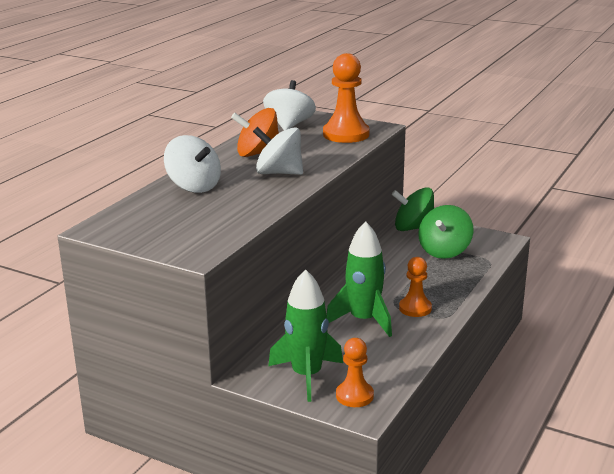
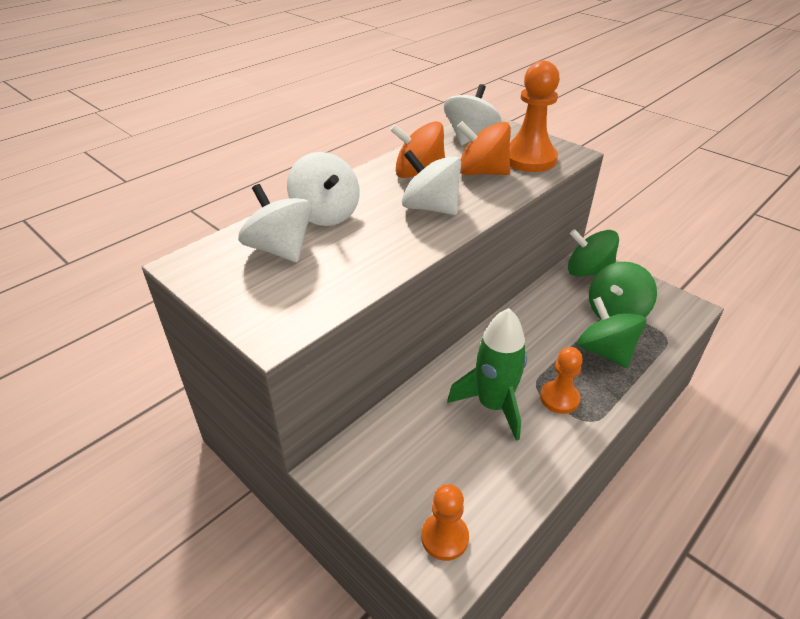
camera: 15 degrees right, 15 degrees up
green rocket [268,269,343,402] -> none
none -> white spinning top [238,184,312,263]
none -> orange spinning top [457,121,511,175]
none -> green spinning top [577,297,646,368]

